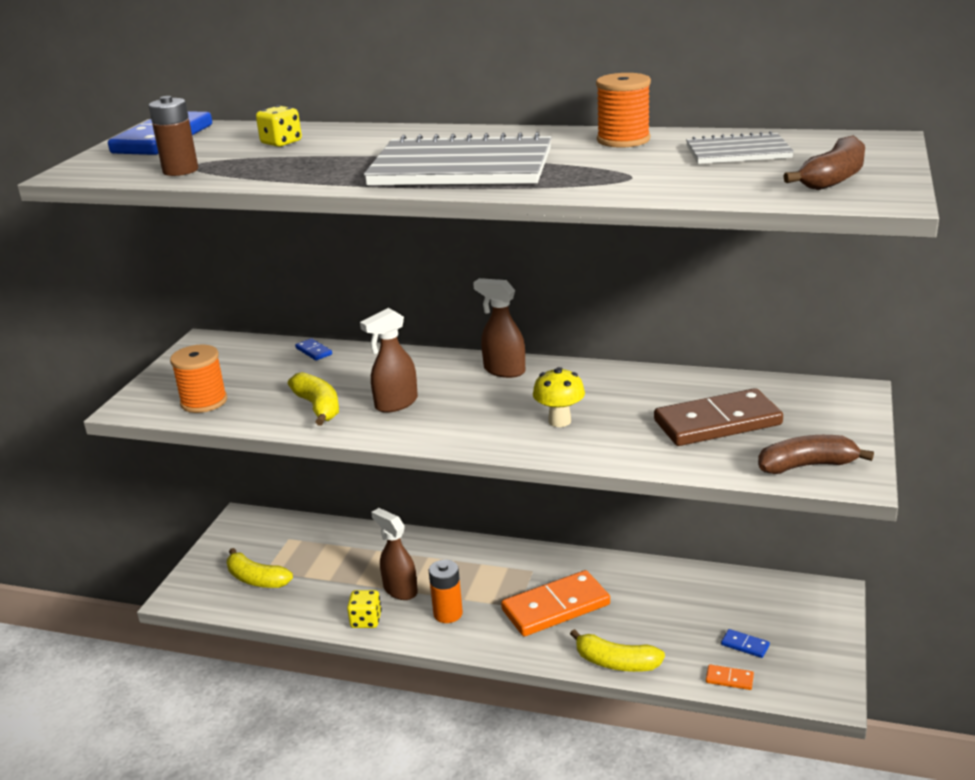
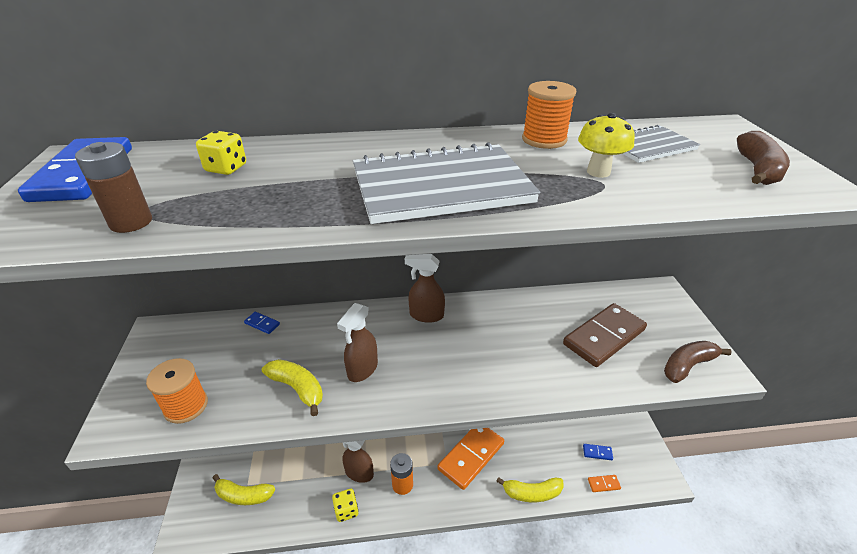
camera: 25 degrees left, 10 degrees up
yellow mushroom [533,367,585,427] -> yellow mushroom moved to [578,113,635,178]

